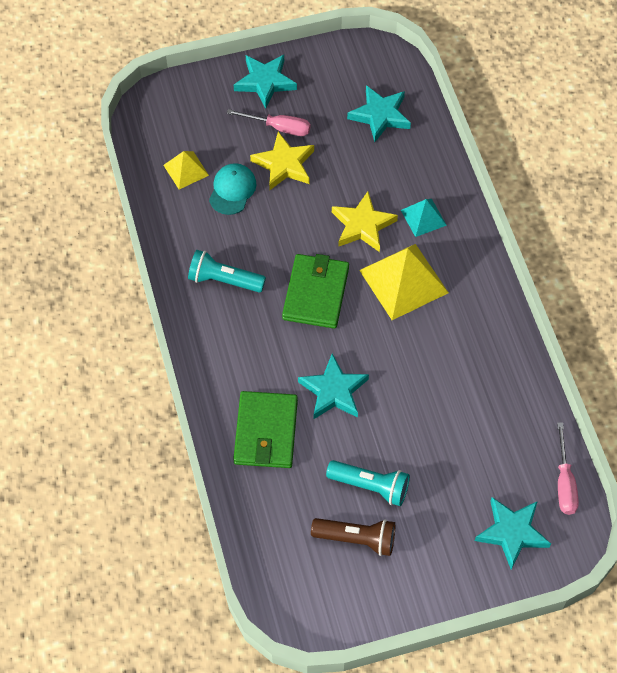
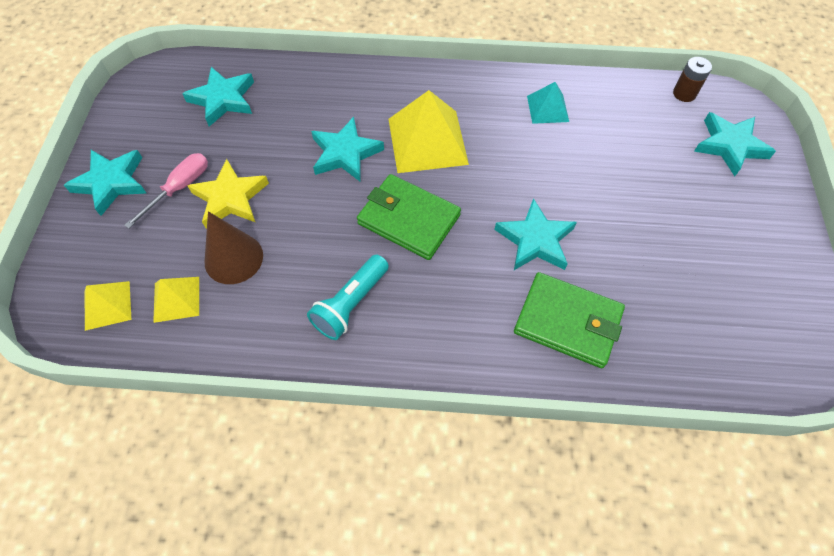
camera: 70 degrees left, 0 degrees up
turquoise cap [209,163,257,215] -> brown cone [205,211,263,284]
brown flashlight [311,518,395,556] -> none
turquoise flashlight [326,460,410,506] -> none
yellow star [332,192,398,252] -> turquoise star [311,117,384,181]
turquoise pyramid [401,199,447,237] -> turquoise pyramid moved to [527,82,569,124]
pink screwdriver [557,422,579,515] -> brown battery [673,57,712,102]
none -> yellow pyramid [84,281,131,331]

